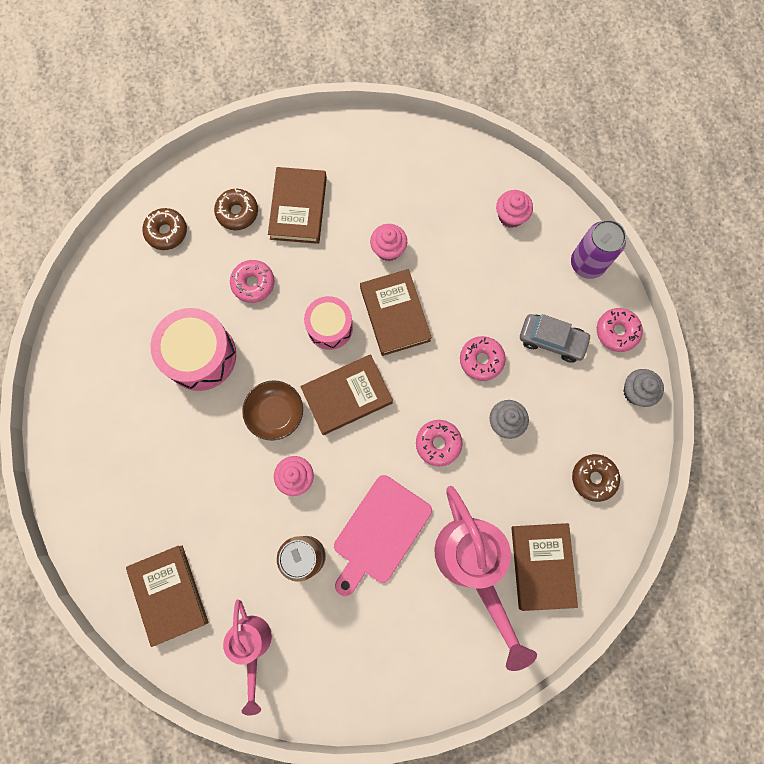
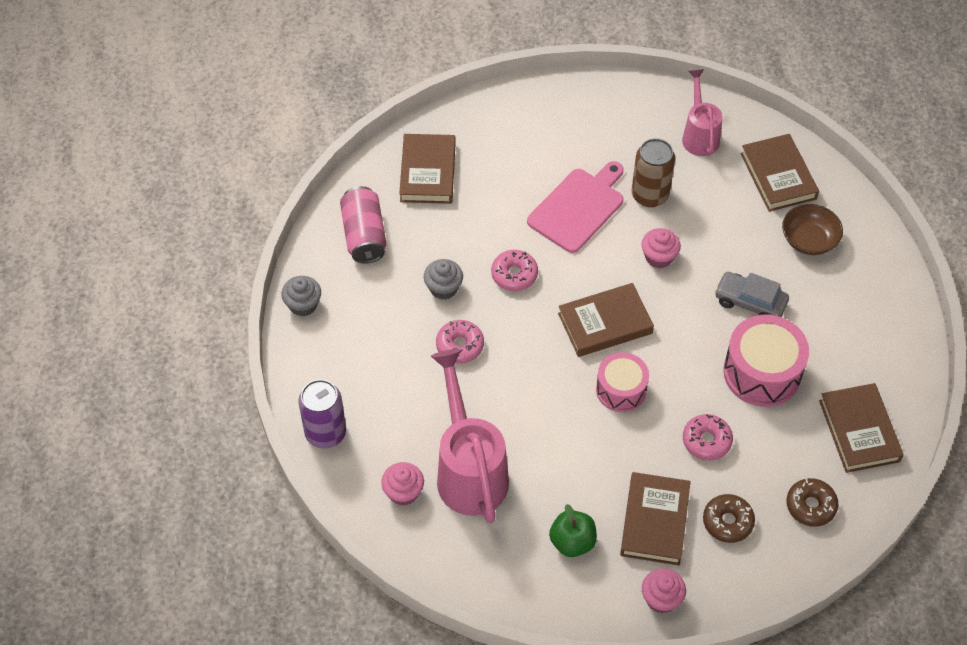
camera: 175 degrees left, 20 degrees down
brown bowl [242,380,303,441] -> brown bowl moved to [782,204,843,255]
brown book [360,269,432,356] -> brown book moved to [819,383,904,473]
pink cupcake [370,224,407,261] -> pink cupcake moved to [642,568,686,613]
pink watering can [435,486,537,671] -> pink watering can moved to [431,349,509,523]
grey car [520,314,592,363] -> grey car moved to [714,272,789,317]
brown donut [572,454,620,502] -> pink can [340,186,387,264]
pink donut [597,308,643,352] -> none
none -> green apple [549,504,597,557]

